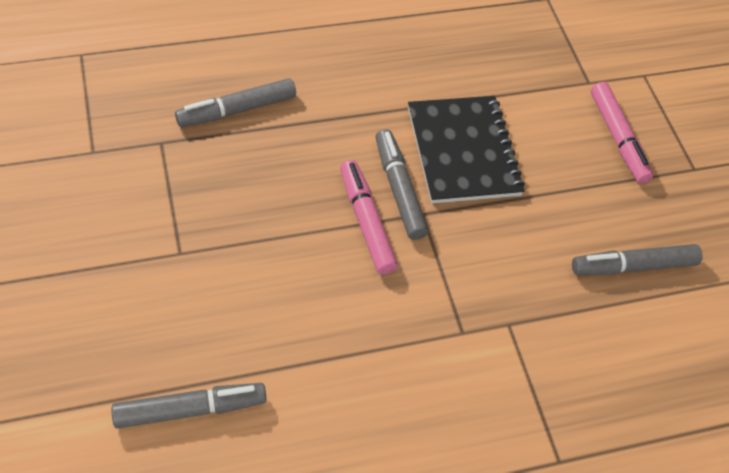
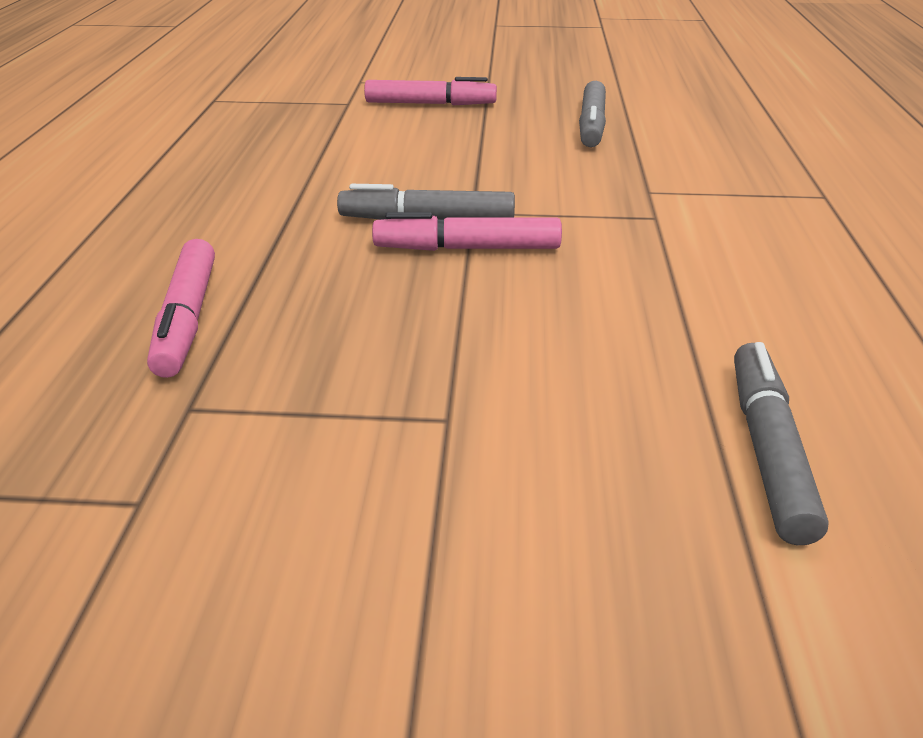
camera: 65 degrees left, 20 degrees down
grey marker [175,78,296,127] -> pink marker [147,239,215,378]
black notebook [408,96,525,203] -> none

